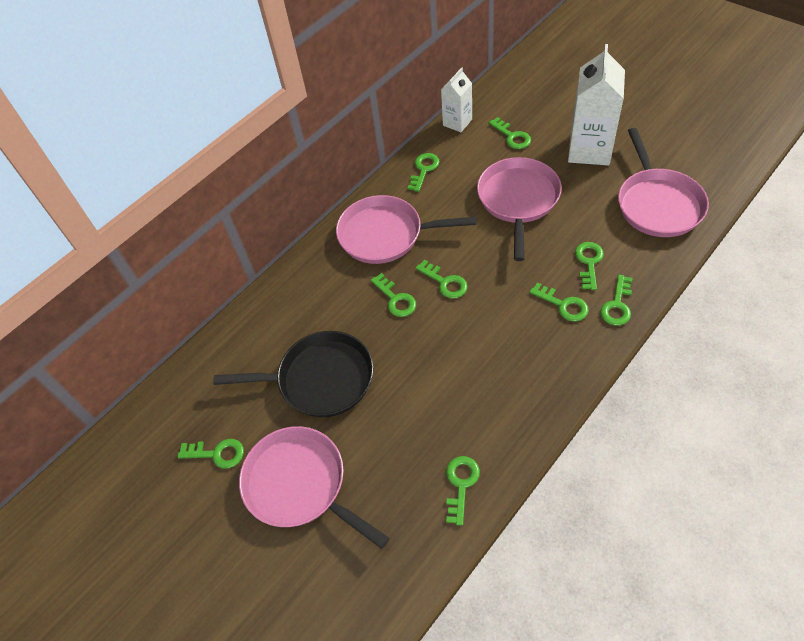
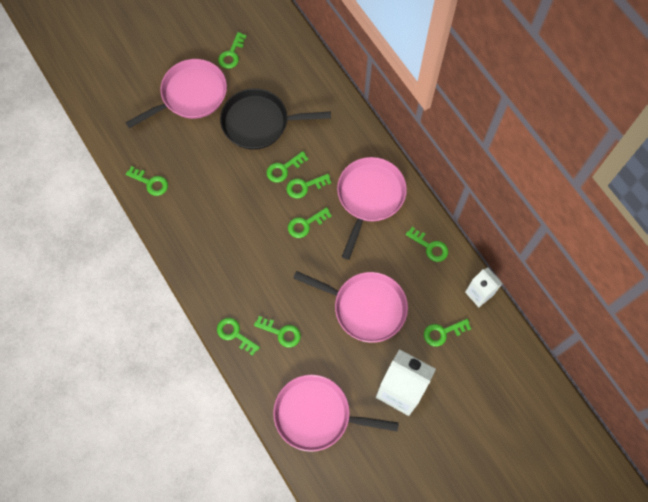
camera: 100 degrees right, 15 degrees up
black pan [213,331,373,417] -> black pan turned 75 degrees clockwise [220,88,331,150]
green key [530,282,589,322] -> green key moved to [266,151,308,182]

